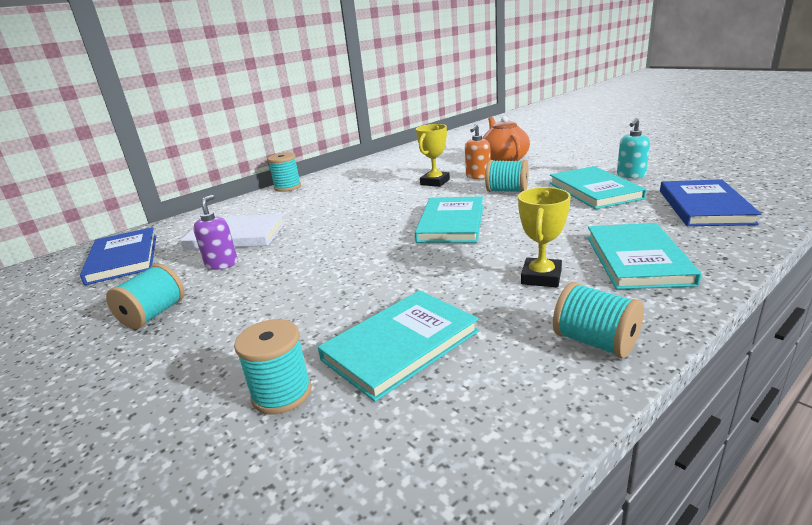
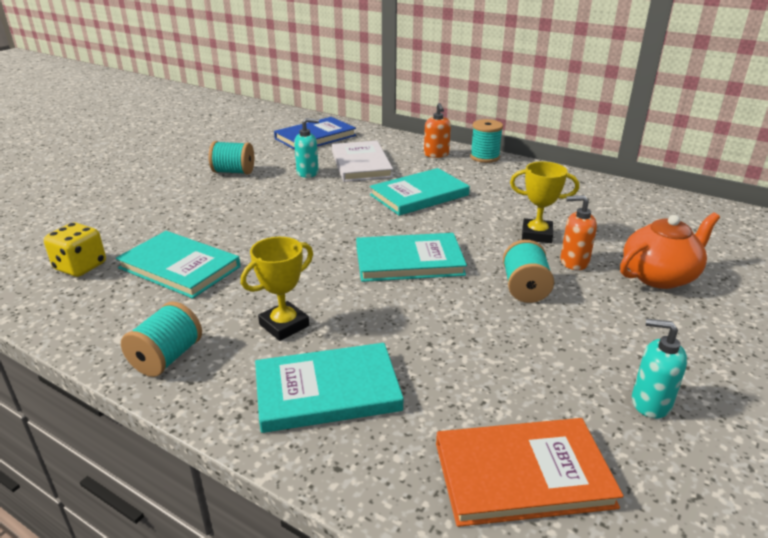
camera: 70 degrees right, 5 degrees up
purple soap dispenser [193,195,238,270] -> turquoise soap dispenser [294,118,319,178]
turquoise spool [234,319,312,415] -> none
yellow trophy [518,187,571,287] -> yellow trophy turned 45 degrees counterclockwise [241,237,313,341]
turquoise book [550,166,646,209] -> turquoise book moved to [370,168,470,216]
blue book [660,179,761,226] -> orange book [436,418,624,527]
none -> yellow dice [44,223,106,277]
none -> orange soap dispenser [424,103,451,158]

